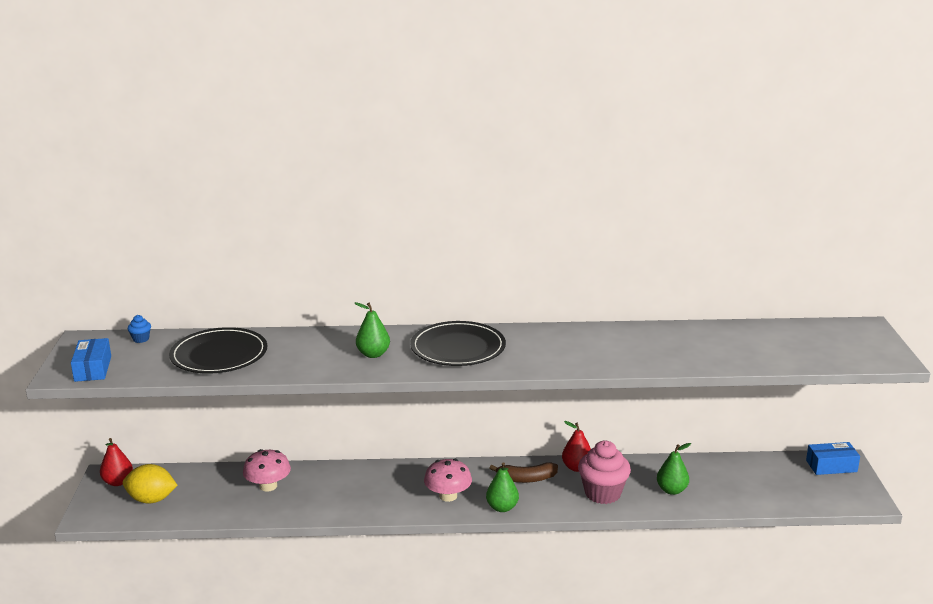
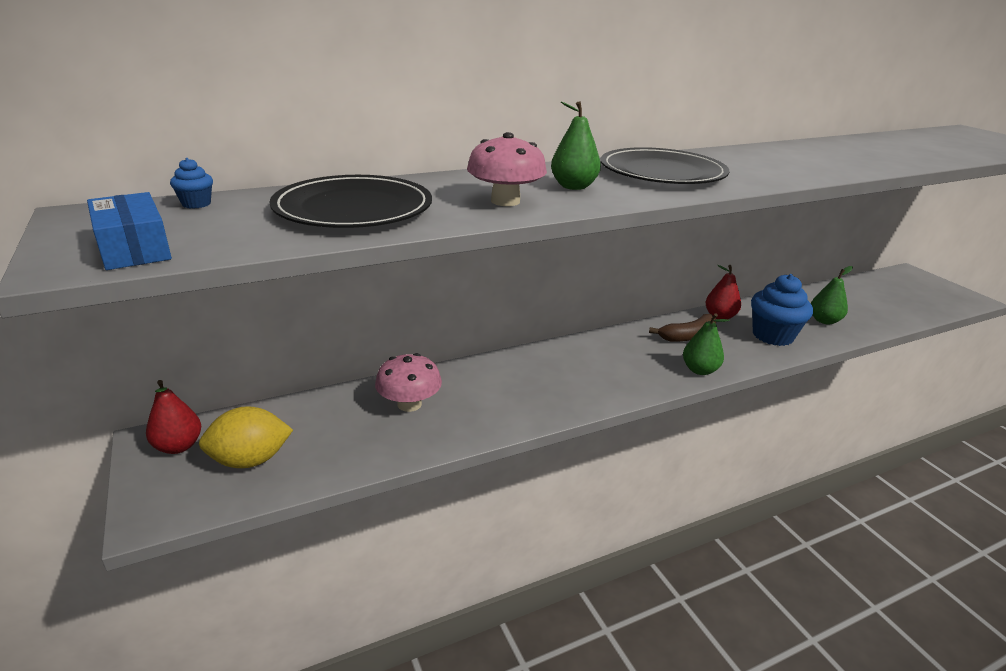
camera: 25 degrees left, 5 degrees up
pink mushroom [424,459,472,502] -> pink mushroom moved to [467,132,547,206]
pink cupcake [578,441,631,504] -> blue cupcake [751,274,813,346]
blue box [806,442,860,475] -> none

